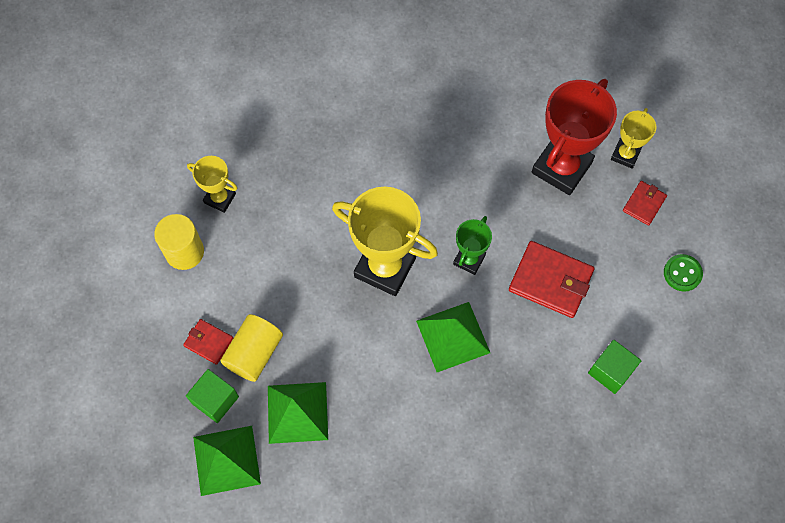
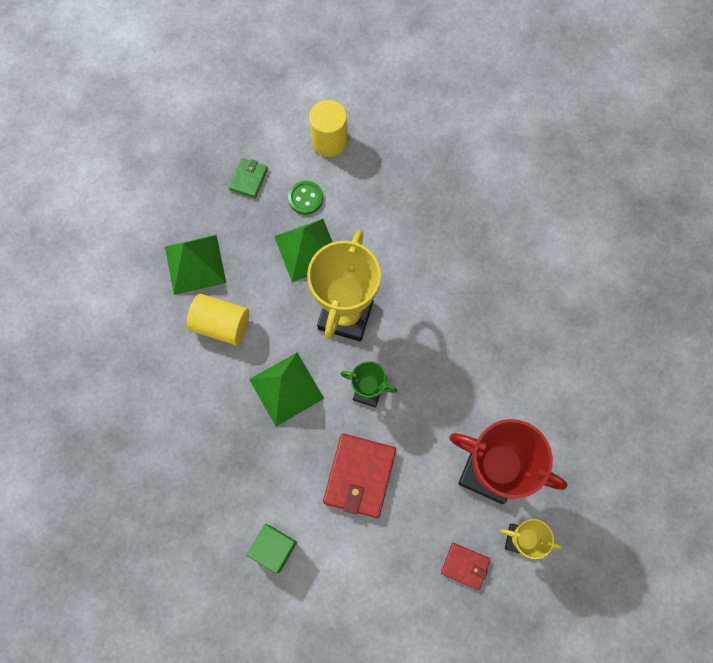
camera: 80 degrees right, 5 degrees up
red wallet [183,319,233,365] -> green wallet [229,158,268,198]
green cube [186,369,239,423] -> none
yellow trophy [187,156,238,213] -> none
green pyramid [193,426,261,496] -> green pyramid moved to [274,219,333,282]
yellow cylinder [220,314,283,382] -> yellow cylinder moved to [186,294,249,345]
green button [664,254,703,292] -> green button moved to [288,181,323,215]

